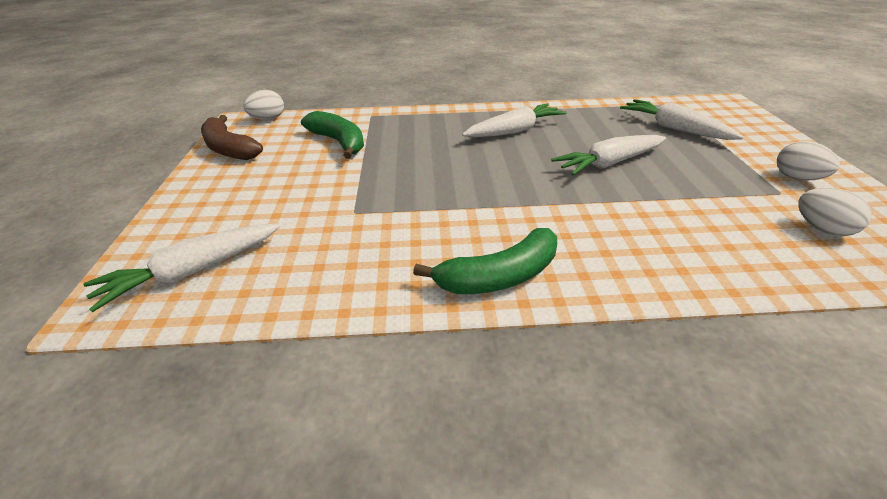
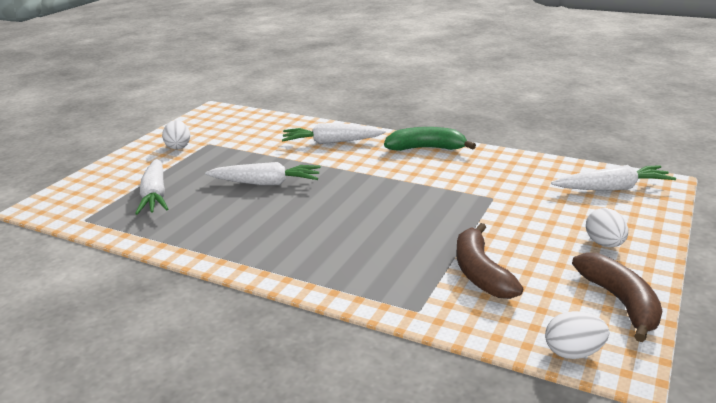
camera: 150 degrees left, 10 degrees down
green banana [301,111,364,159] -> brown banana [457,223,523,299]
white carrot [462,103,567,137] -> white carrot moved to [282,123,386,144]
white egg [798,188,872,236] -> white egg moved to [586,208,628,247]

